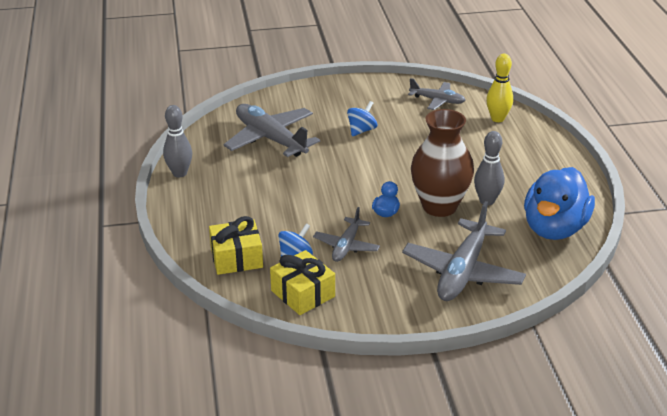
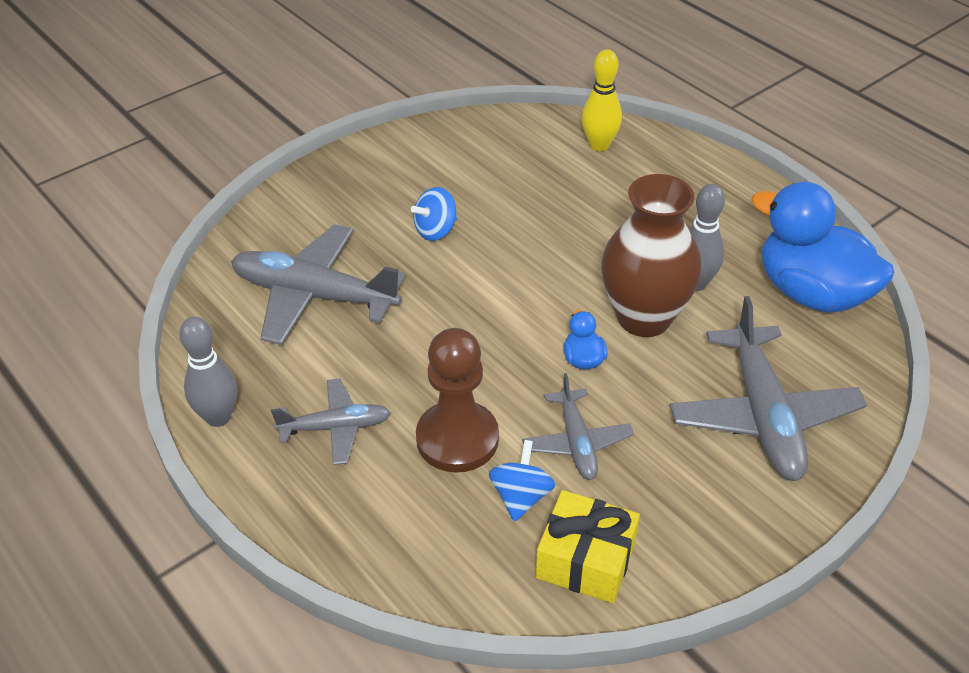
camera: 30 degrees left, 10 degrees up
yellow gift [209,216,263,275] -> none
blue spinning top [347,101,377,136] -> blue spinning top turned 135 degrees counterclockwise [411,187,457,241]
grey plane [408,78,465,110] -> grey plane moved to [271,379,391,465]
blue duck [524,167,595,240] -> blue duck turned 135 degrees clockwise [751,182,894,313]
none -> brown pawn [416,328,499,472]

